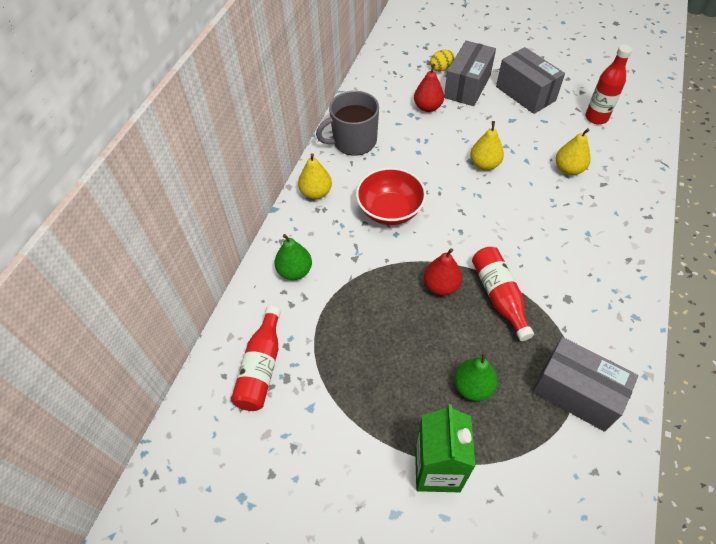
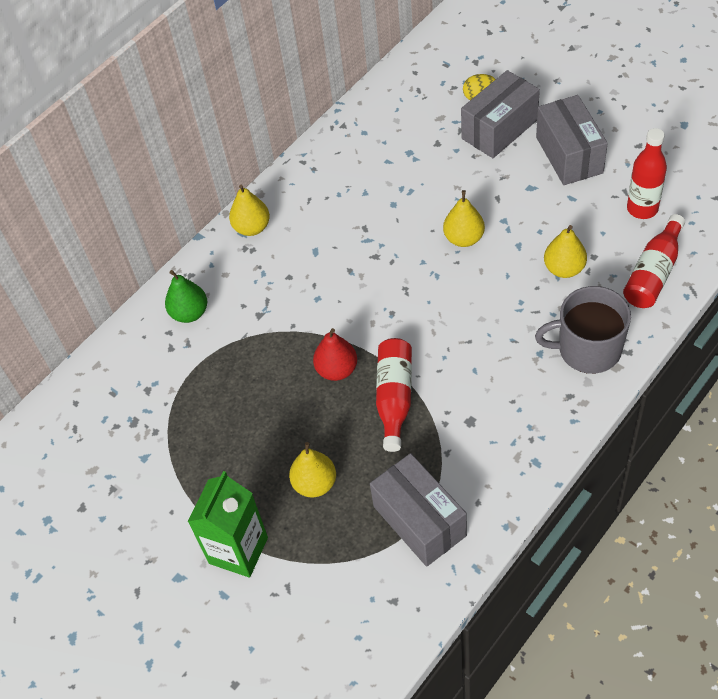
camera: 25 degrees right, 0 degrees up
red bottle [231,306,281,411] -> red bottle moved to [623,214,685,308]
grey mug [316,91,379,156] -> grey mug moved to [535,286,631,374]
red bowl [356,167,426,225] -> none
red pear [414,64,444,112] -> none
green pear [454,352,498,401] -> yellow pear [289,442,336,497]

